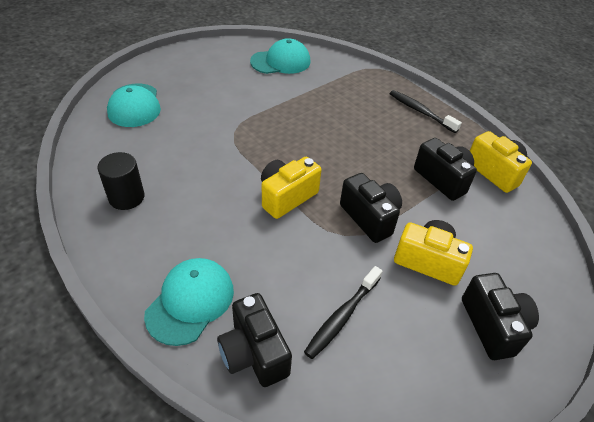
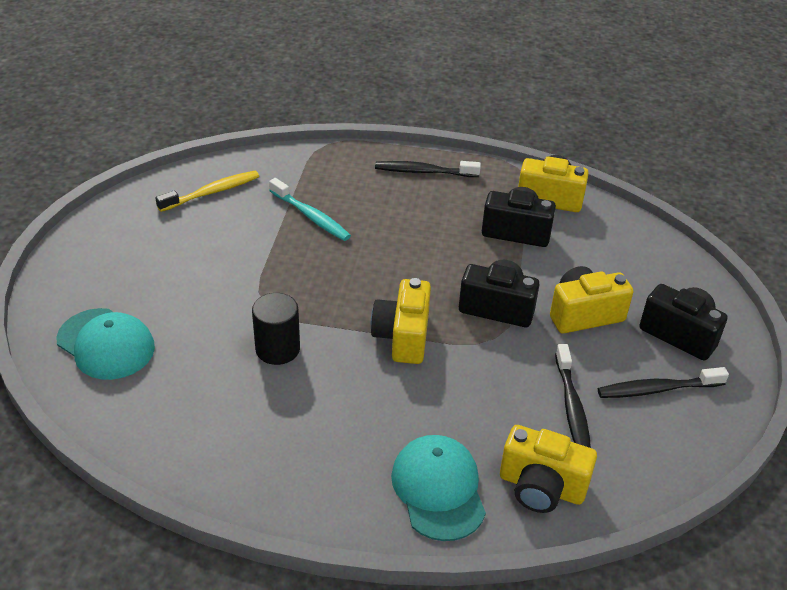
camera: 40 degrees left, 5 degrees down
black cylinder [97,152,145,210] -> black cylinder moved to [252,293,300,365]
black camera [217,293,292,387] -> yellow camera [500,425,597,513]
turquoise cap [250,38,311,74] -> yellow toothbrush [155,171,259,212]
none -> turquoise toothbrush [269,178,351,241]
none -> black toothbrush [598,367,729,398]

